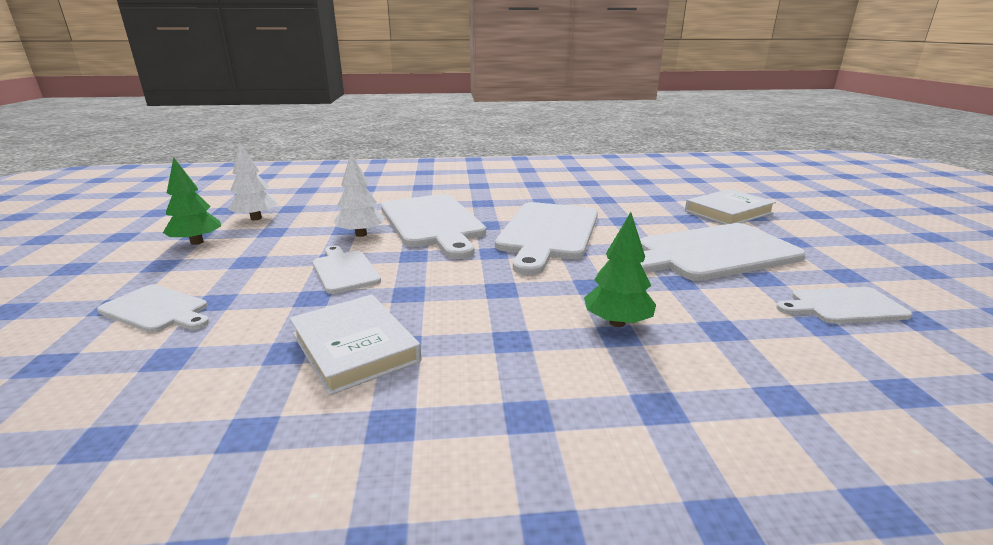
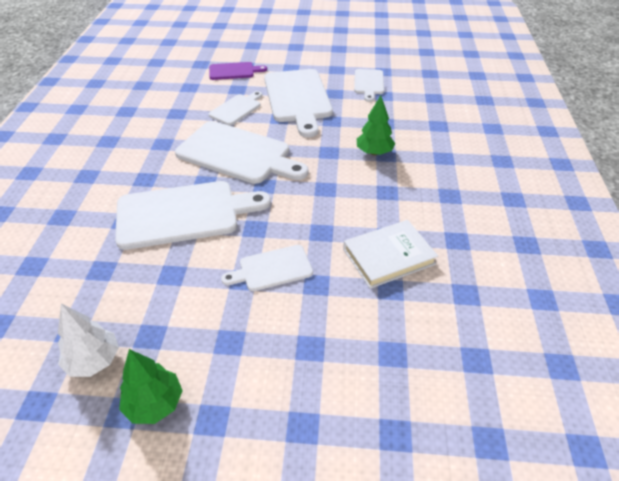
camera: 80 degrees left, 20 degrees up
white cutting board [97,284,209,333] -> white cutting board moved to [209,91,262,125]
white tree [334,153,385,237] -> none
white book [685,189,776,225] -> purple cutting board [209,62,267,80]

